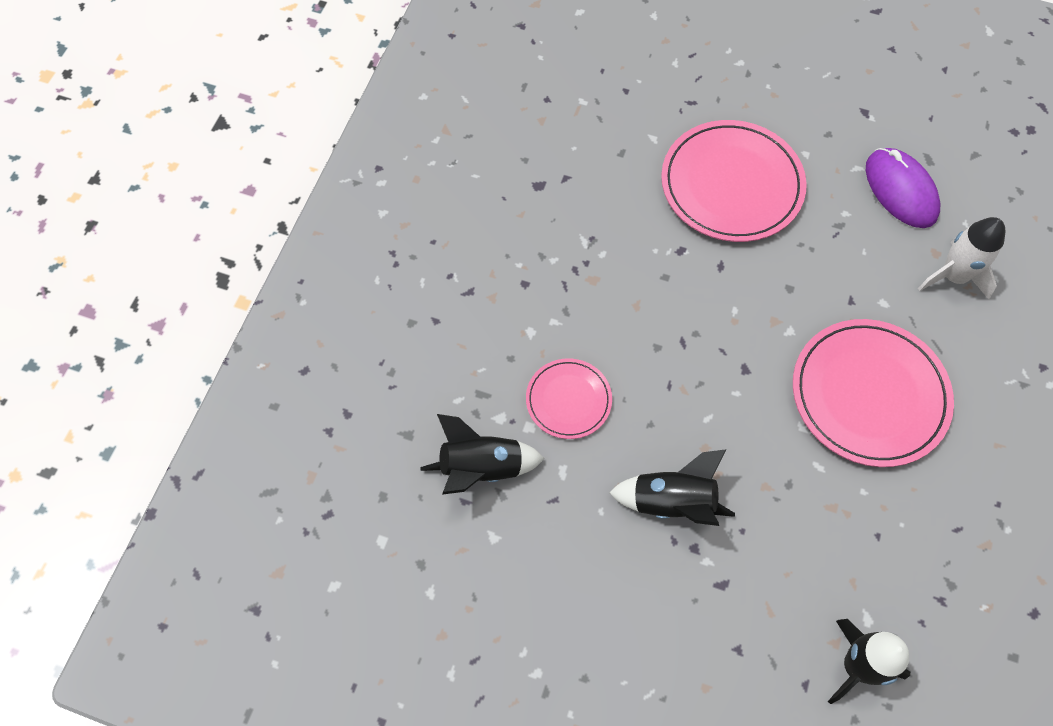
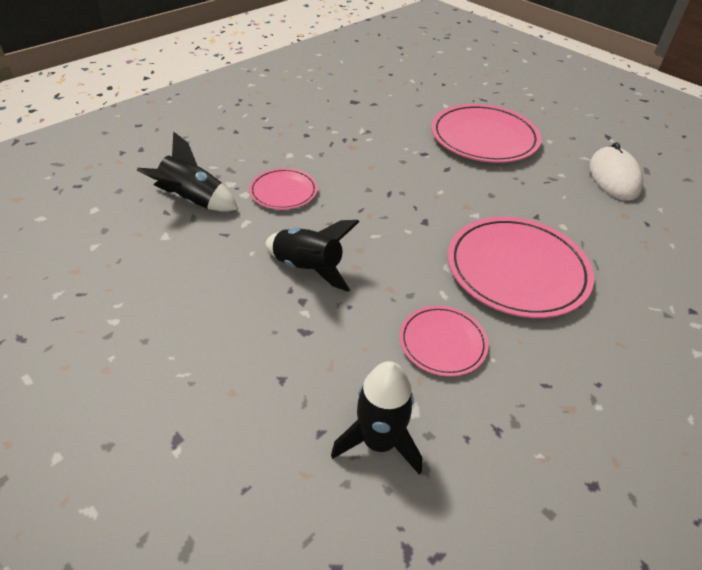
camera: 25 degrees right, 20 degrees down
purple mouse [866,148,940,228] -> white mouse [590,142,643,201]
white rocket [918,217,1005,299] -> none
none -> pink plate [400,306,489,377]

